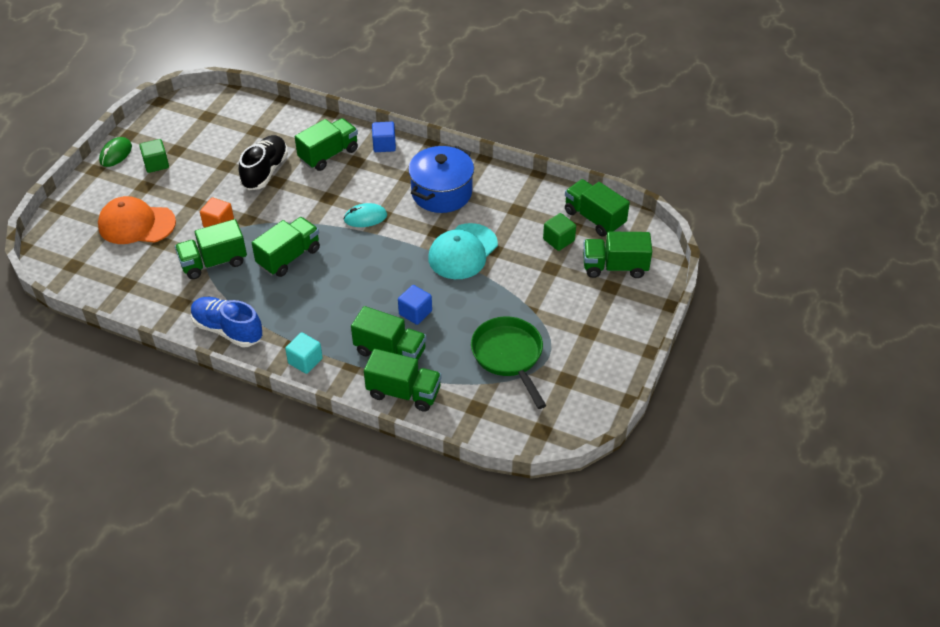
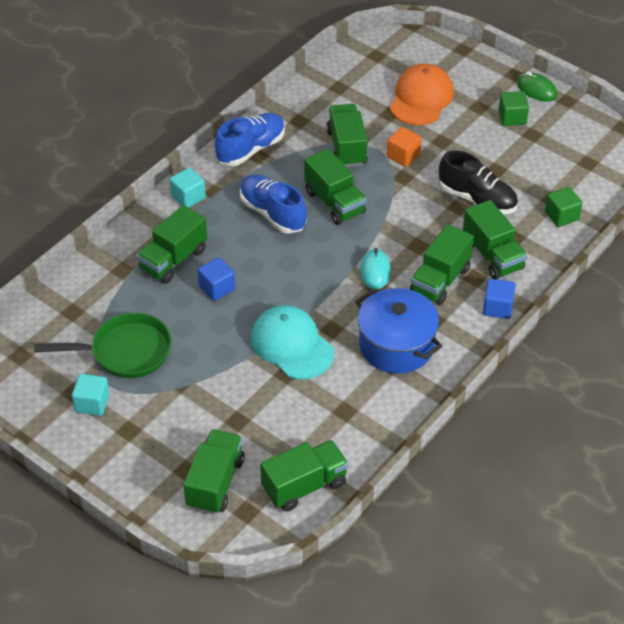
camera: 105 degrees right, 0 degrees up
green truck [364,349,441,412] -> green truck moved to [410,224,474,305]
green cube [543,213,576,251] -> green cube moved to [545,187,582,227]
none -> turquoise cube [72,374,110,416]
none -> blue shoe [240,175,307,234]

